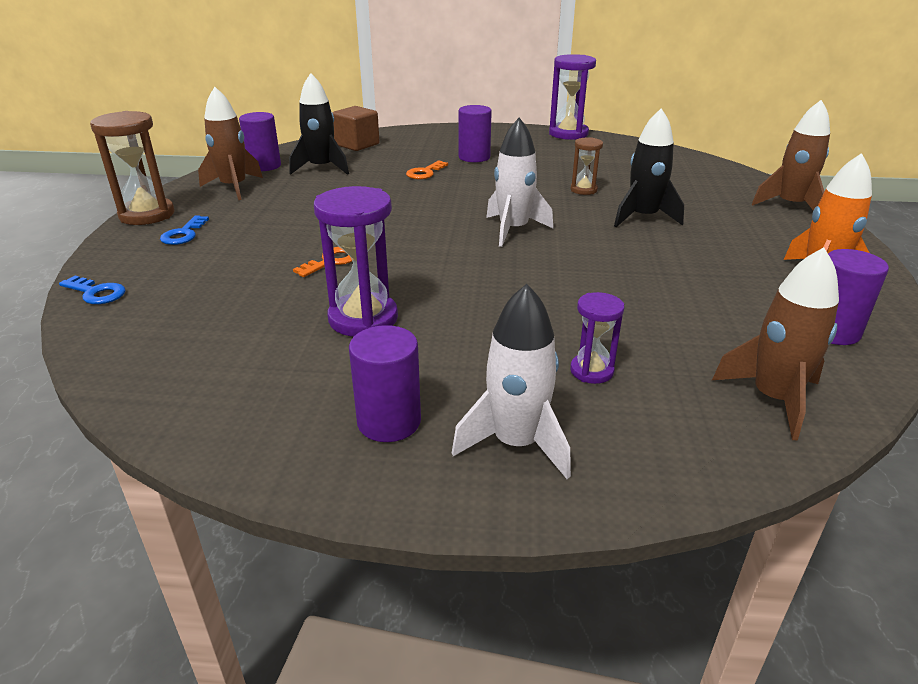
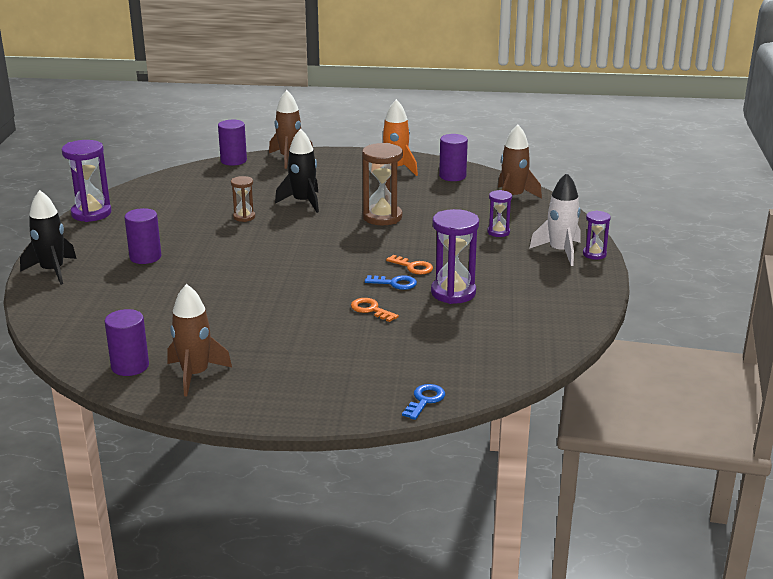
camera: 90 degrees left, 5 degrees down
brown hourglass [90,111,174,225] -> brown hourglass moved to [362,143,403,225]
blue key [160,216,209,245] -> blue key moved to [365,275,417,290]
black rocket [289,73,349,175] -> black rocket moved to [20,190,77,285]
brown cube [332,106,380,151] -> none
purple cylinder [349,325,421,442] -> purple cylinder moved to [218,120,247,166]
orange key [406,160,448,179] -> orange key moved to [386,255,433,275]
white rocket [486,118,553,247] -> none
none -> purple hourglass [583,211,611,260]

